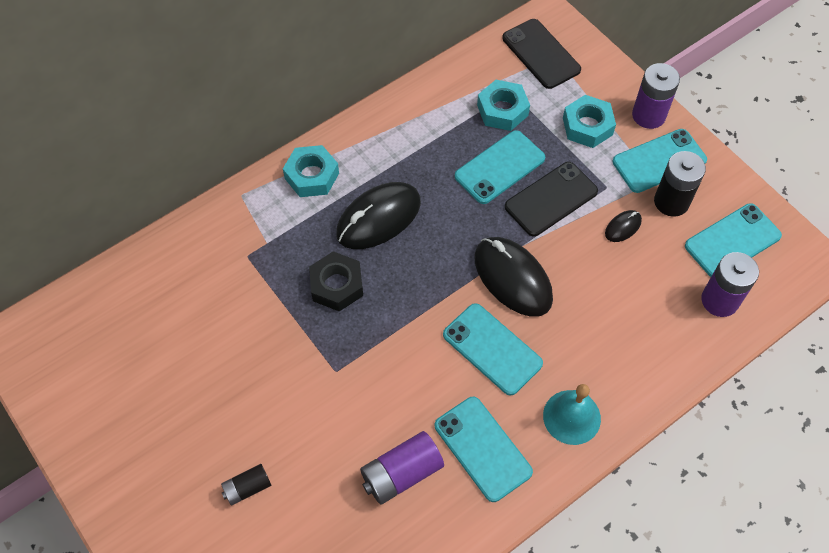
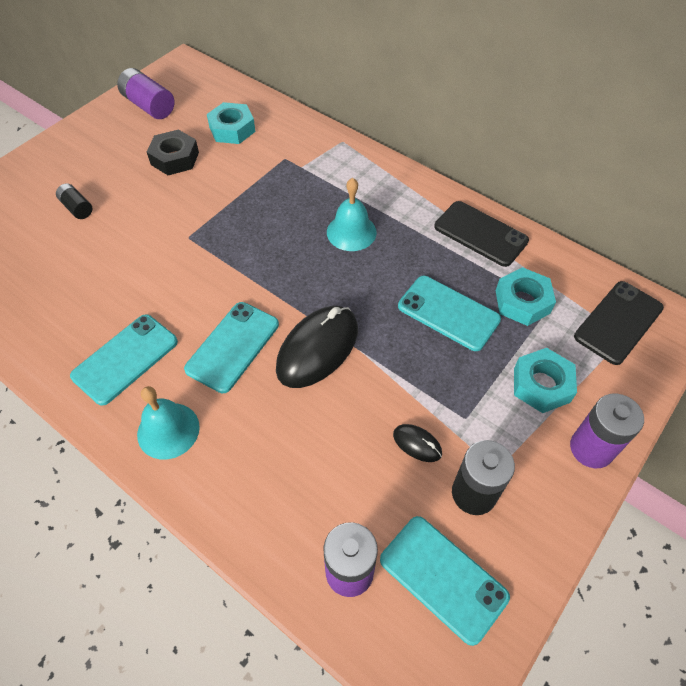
camera: 75 degrees right, 5 degrees down
turquoise nut [283,145,339,197] -> turquoise nut moved to [207,102,256,144]
black nut [309,251,363,312] -> black nut moved to [147,130,199,175]
black mouse [336,182,421,249] -> turquoise bell [327,178,377,251]
purple battery [360,431,444,505] -> purple battery moved to [117,68,175,119]
black phone [505,162,598,236] -> black phone moved to [434,201,529,267]
turquoise phone [613,129,707,193] -> none

